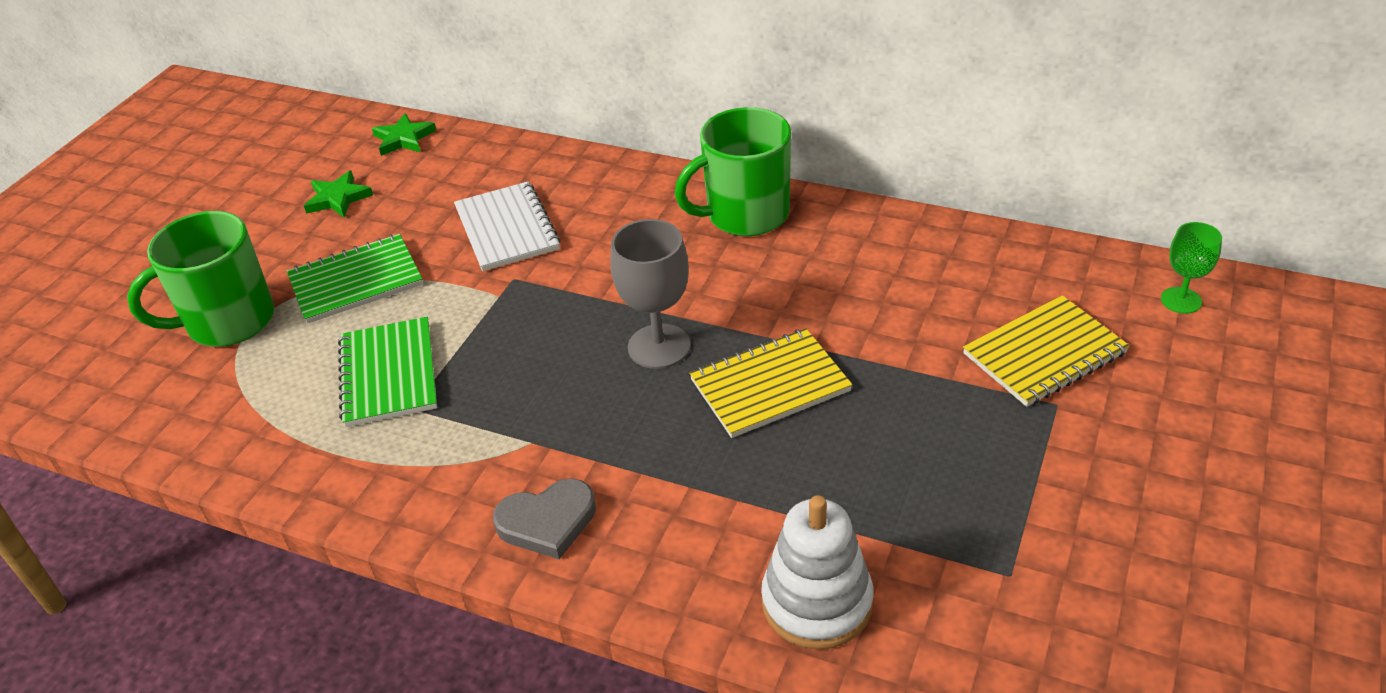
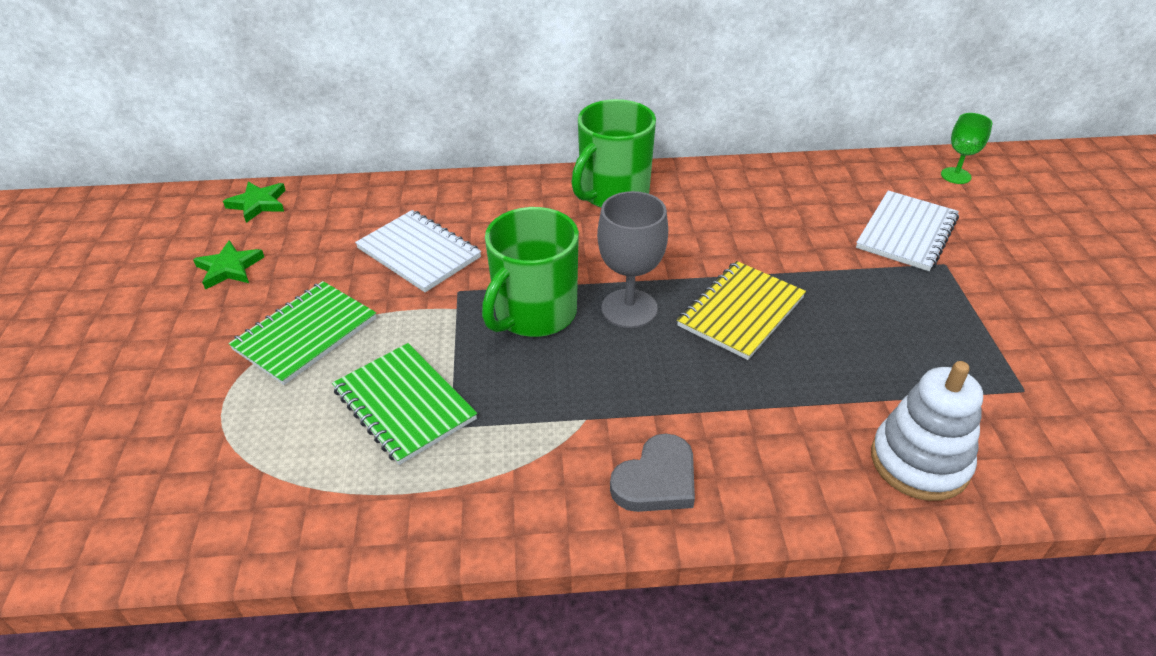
camera: 30 degrees left, 0 degrees up
green mug [127,211,274,347] -> green mug moved to [482,207,579,337]
yellow notebook [963,295,1130,407] -> white notebook [856,190,959,271]

